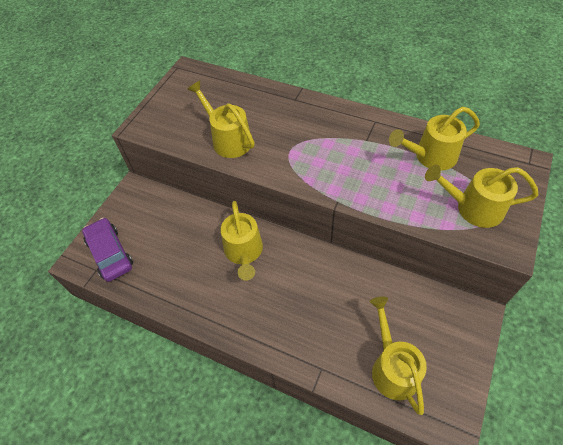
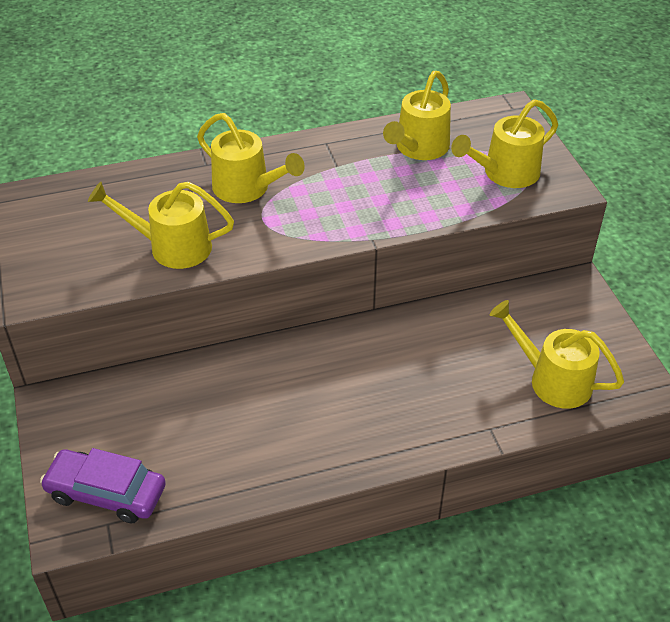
camera: 45 degrees left, 10 degrees down
yellow watering can [221,201,263,281] -> yellow watering can moved to [197,113,305,203]

